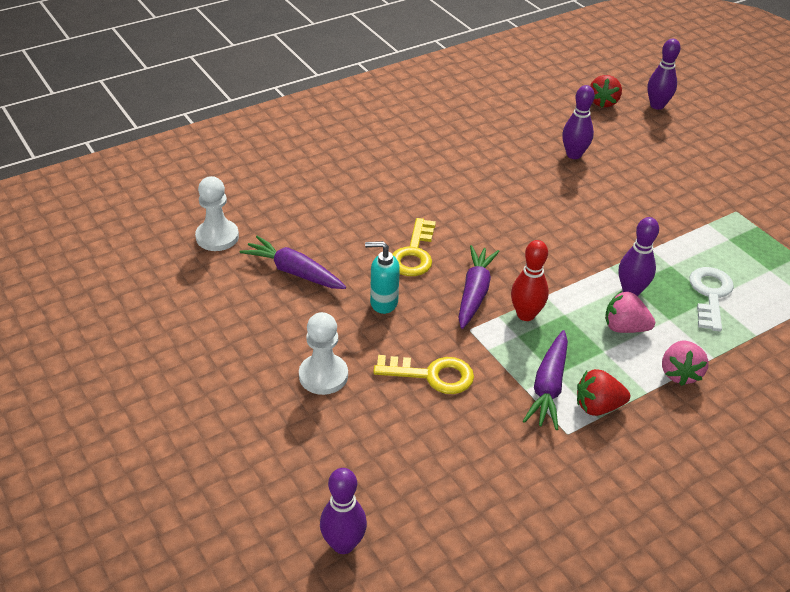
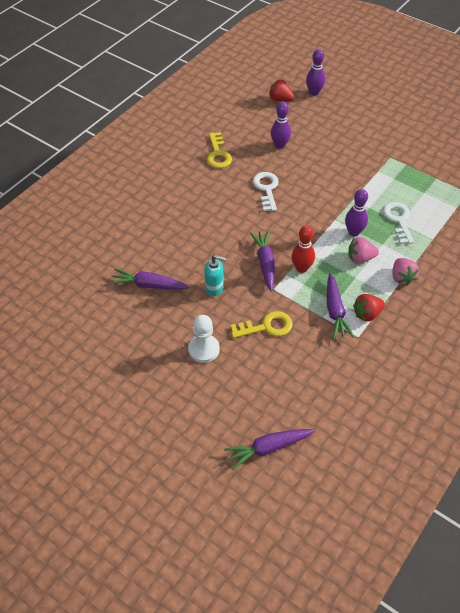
camera: 20 degrees left, 10 degrees up
white pawn [195,176,239,251] -> none
purple bowling pin [320,468,367,554] -> purple carrot [224,429,315,469]
turquoise soap dispenser [365,241,400,314] -> turquoise soap dispenser turned 150 degrees counterclockwise [204,255,227,296]
yellow key [392,218,436,276] -> yellow key moved to [207,132,232,168]
red strawberry [590,75,622,108] -> red strawberry turned 120 degrees clockwise [269,80,294,102]
none -> white key [253,172,279,211]

